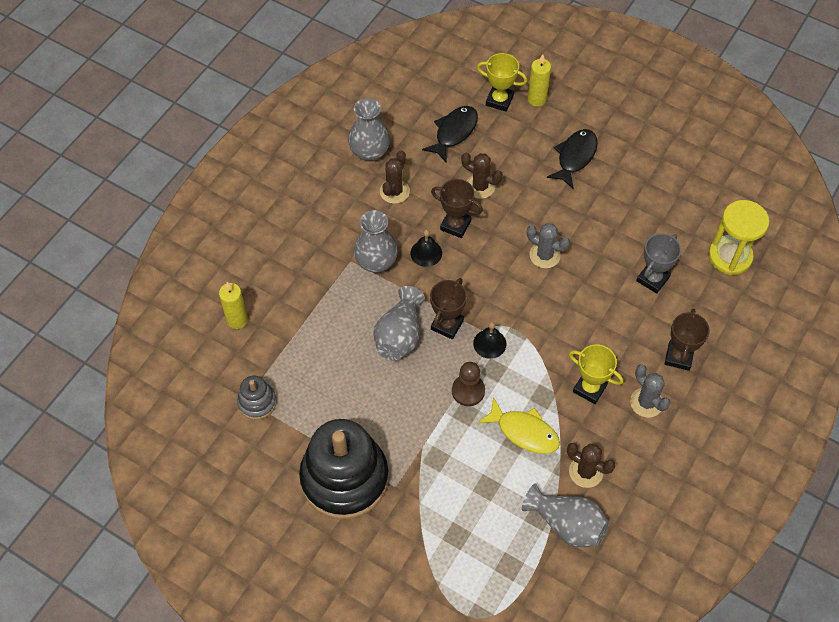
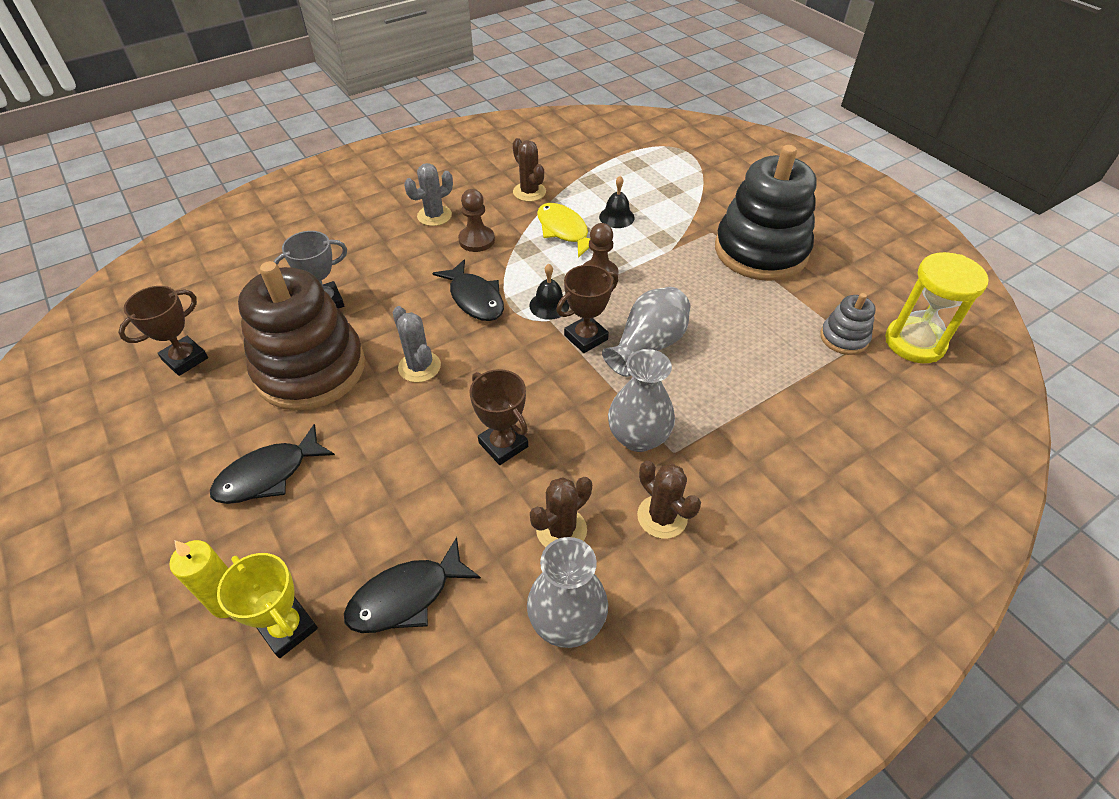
camera: 155 degrees left, 10 degrees down
yellow candle [219,282,248,329] -> none
black bell [411,229,442,267] -> black bell moved to [599,176,635,228]
brown cactus [461,153,503,199] -> brown cactus moved to [637,461,701,539]
grey vase [522,484,609,547] -> none
yellow trophy [569,344,623,404] -> brown pawn [458,189,495,252]
grey cactus [630,364,671,418] -> grey cactus turned 60 degrees clockwise [404,163,453,226]
brown trophy [665,308,710,371] -> brown trophy moved to [118,286,208,376]
yellow hourglass [708,200,769,275] -> yellow hourglass moved to [885,252,989,363]
none -> brown stacking toy [238,261,365,411]
none -> black fish [432,259,504,321]

